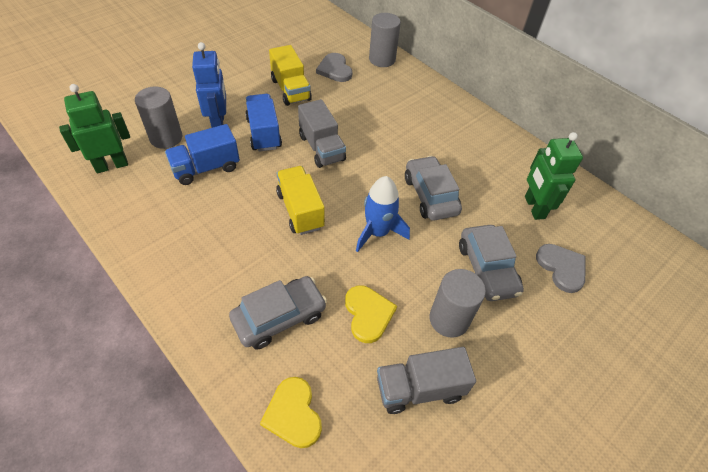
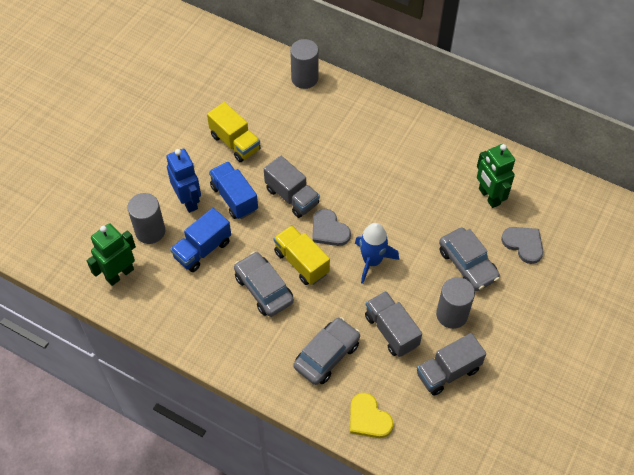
camera: 15 degrees left, 5 degrees up
grey heart [316,53,352,82] -> grey heart moved to [312,209,351,246]
yellow heart [345,285,397,343] -> grey truck [365,291,422,357]
grey car [405,156,462,220] -> grey car moved to [234,252,294,317]

